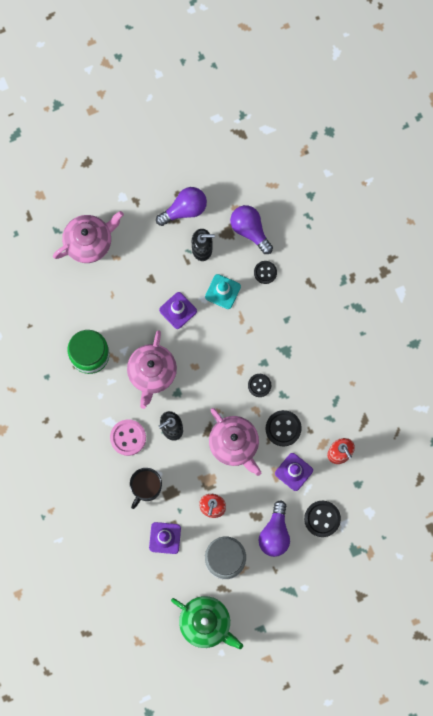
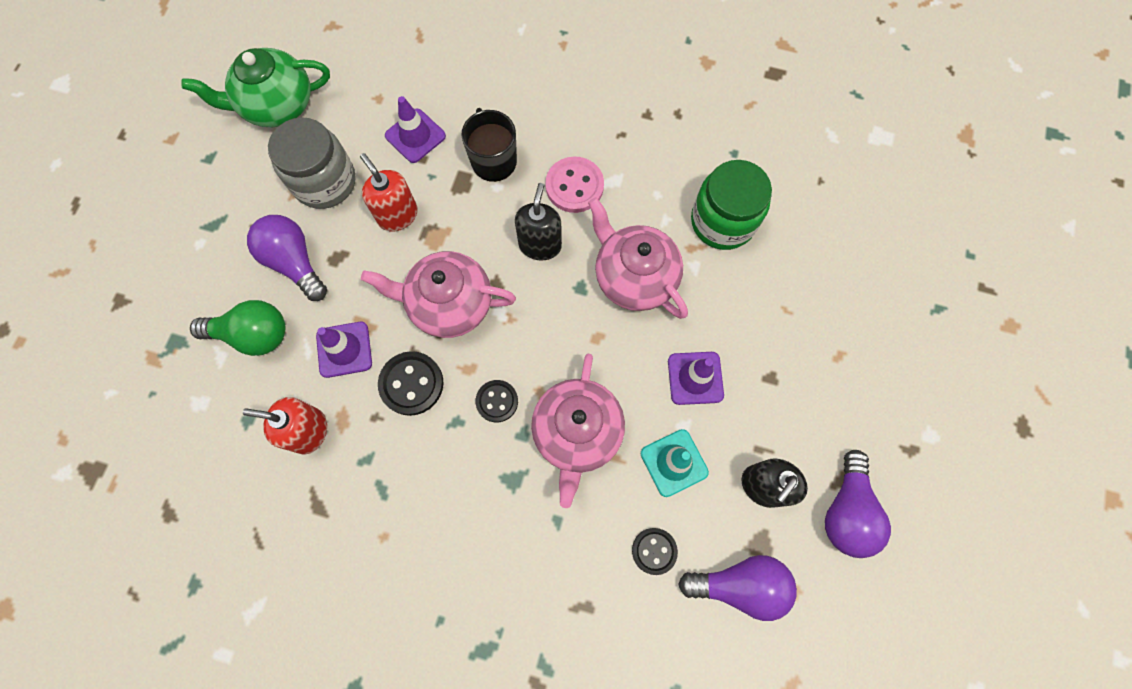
camera: 130 degrees right, 5 degrees down
pink teapot [53,211,124,263] -> pink teapot moved to [531,354,625,508]
black button [304,501,341,537] -> green light bulb [190,300,285,356]

